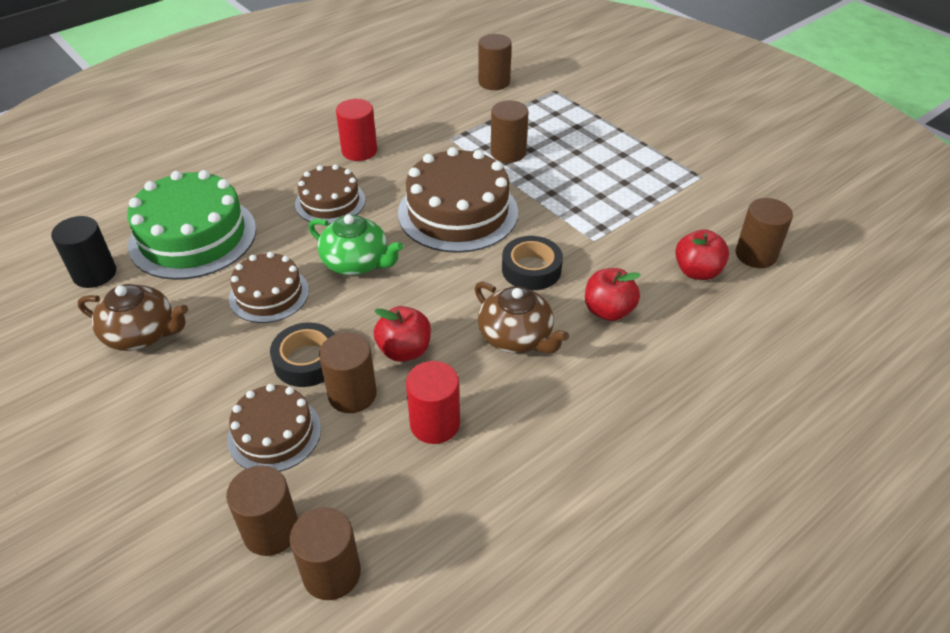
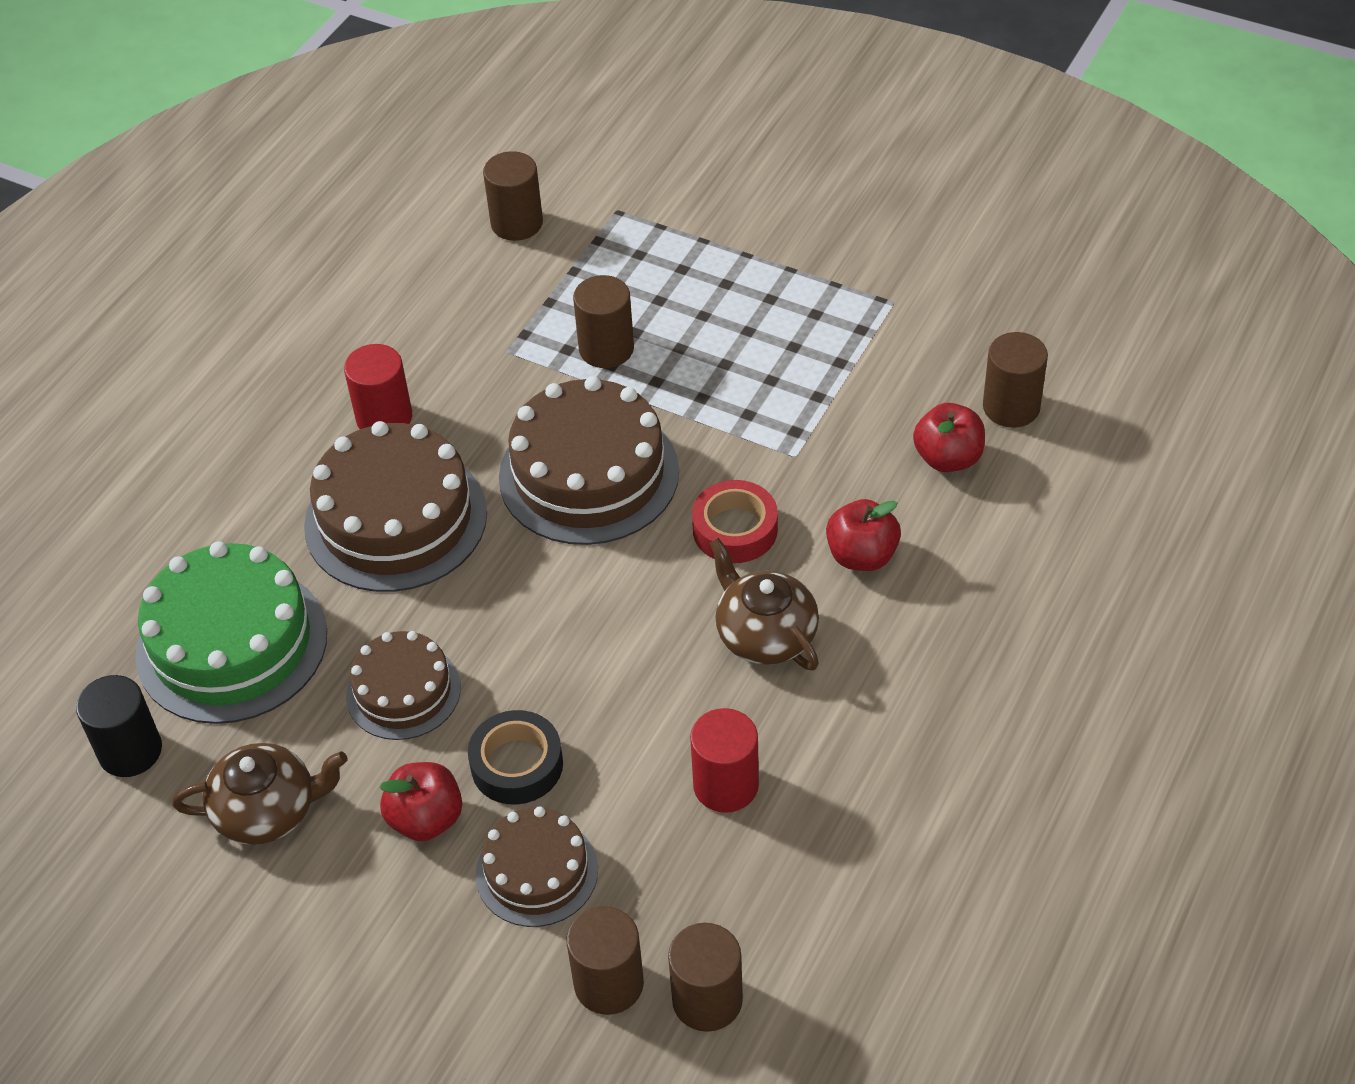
camera: 20 degrees left, 5 degrees up
brown cake [295,164,365,225] -> brown cake [304,421,487,592], size x1.70
green teapot [308,214,404,275] -> none
brown cylinder [319,332,377,413] -> none
red apple [374,306,431,362] -> red apple moved to [379,762,462,841]
brown teapot [475,282,569,353] -> brown teapot turned 150 degrees counterclockwise [709,538,819,671]
black tape [502,236,563,290] -> red tape [692,480,778,563]

